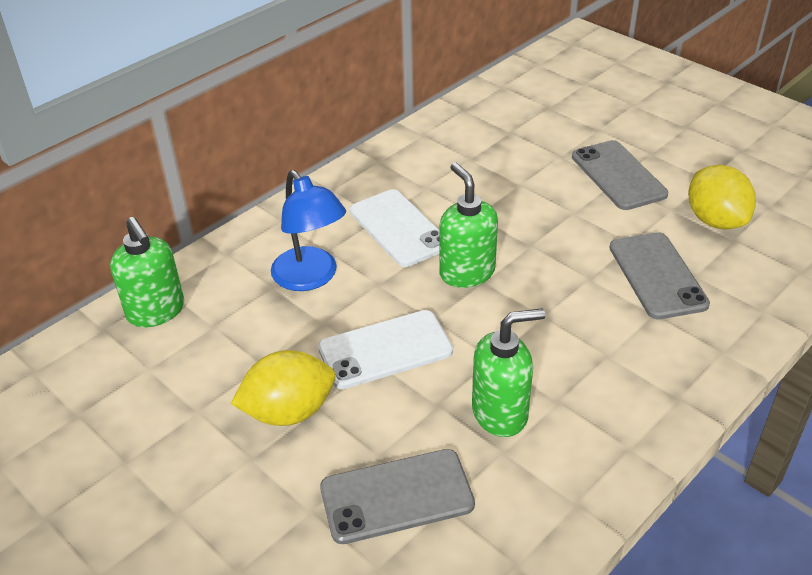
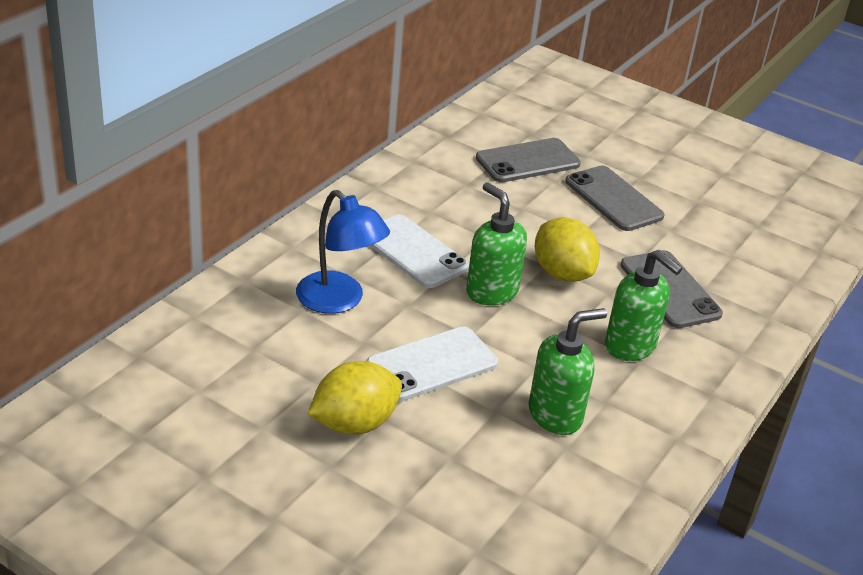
camera: 15 degrees left, 5 degrees down
green soap dispenser [110,217,184,327] -> green soap dispenser moved to [605,250,682,361]
grey phone [320,449,475,544] -> grey phone moved to [476,138,581,182]
yellow lemon [688,165,756,229] -> yellow lemon moved to [535,217,600,282]

